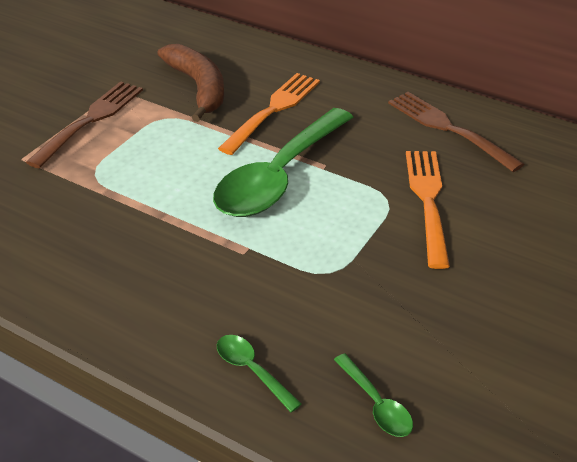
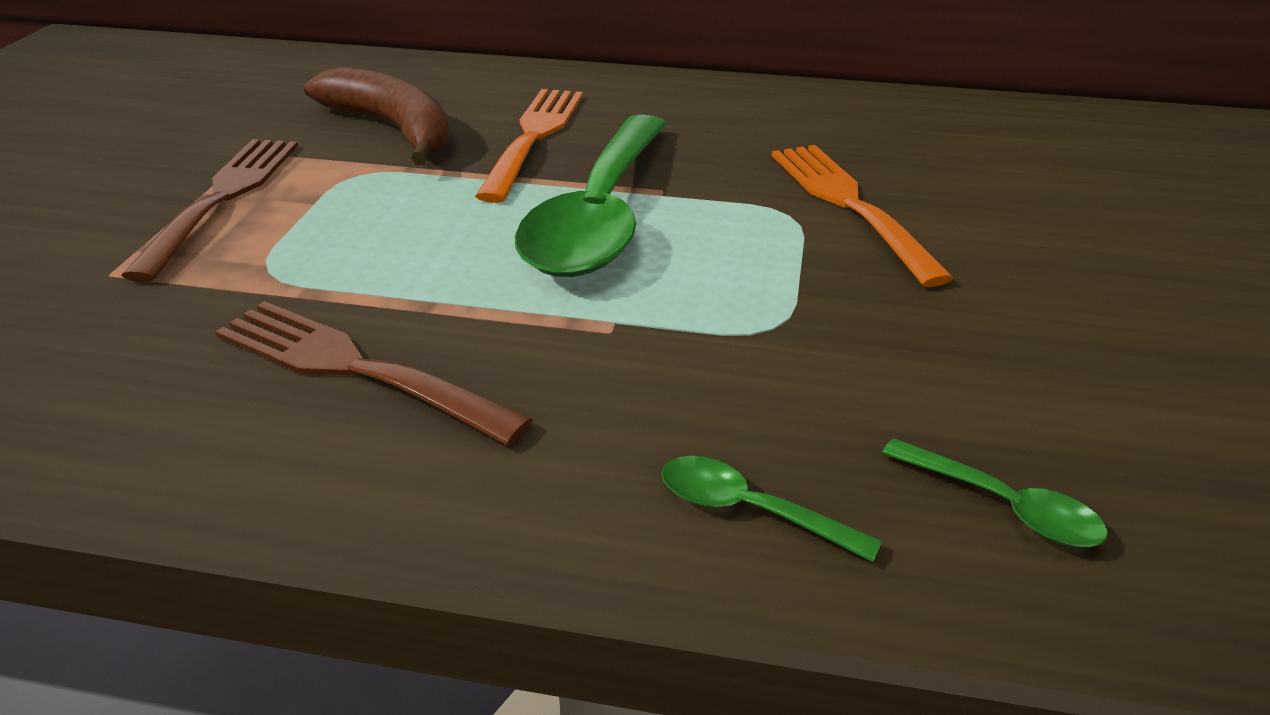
camera: 20 degrees left, 5 degrees down
brown fork [388,92,524,172] -> brown fork moved to [215,301,533,446]

